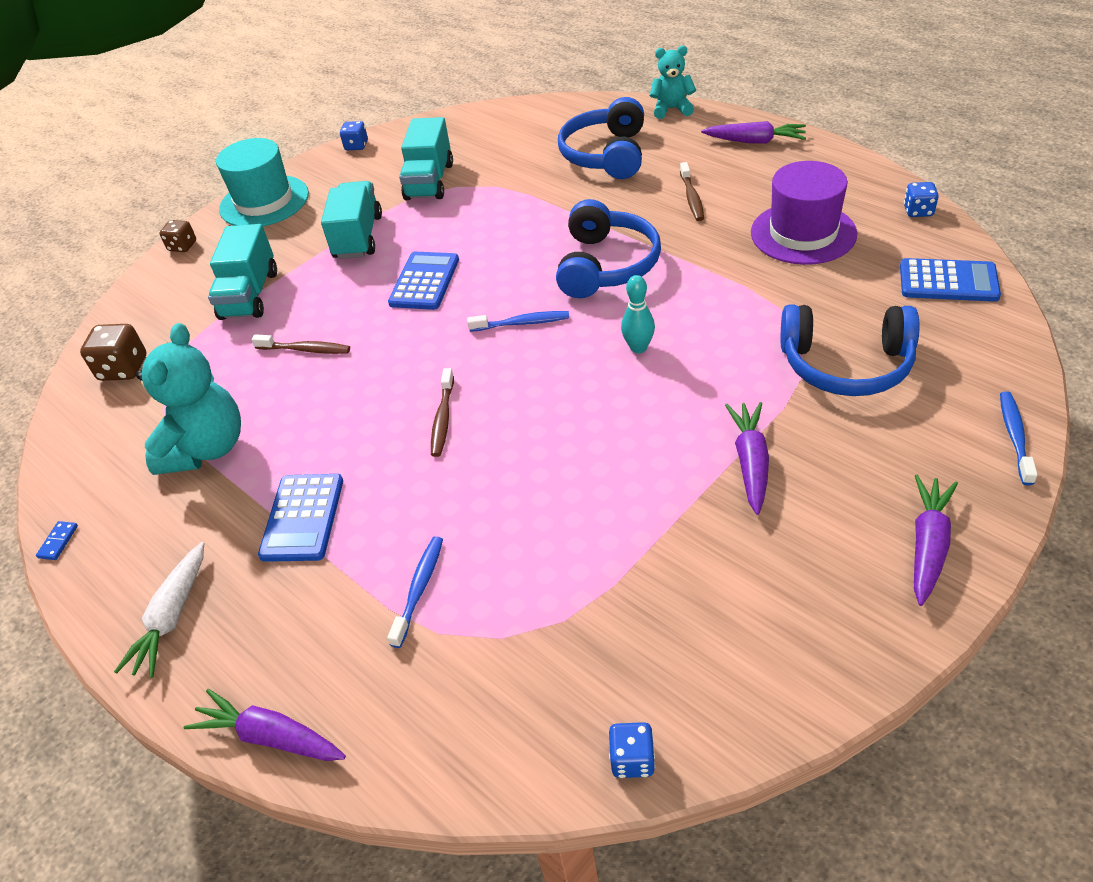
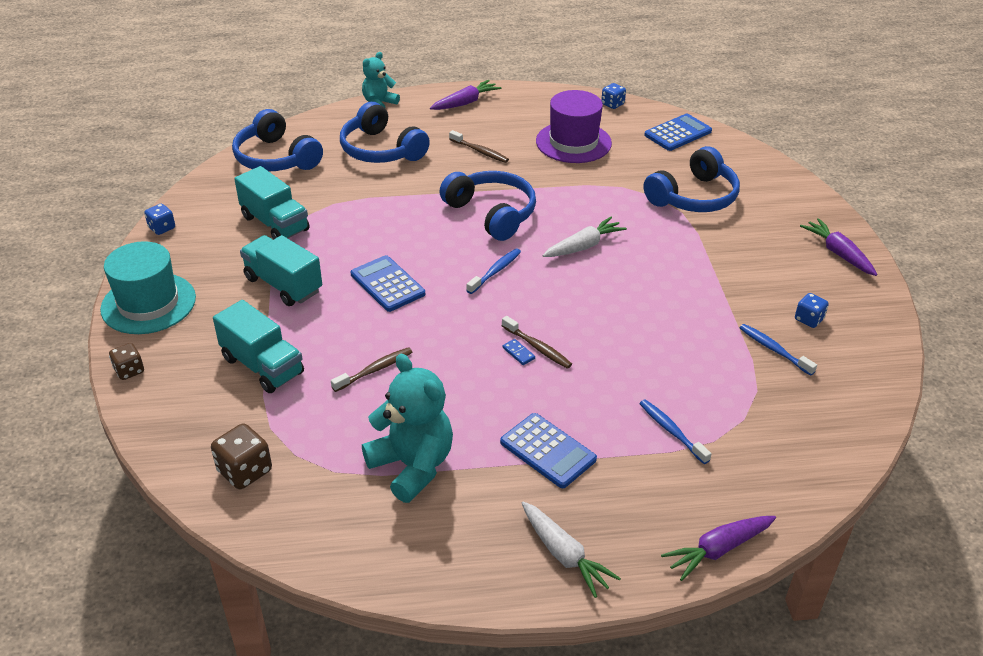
camera: 55 degrees left, 5 degrees down
blue domino [36,521,78,560] -> blue domino moved to [502,339,535,365]
blue dice [609,722,655,778] -> blue dice moved to [795,293,829,328]
turquoise bowling pin [621,275,655,353] -> white carrot [542,217,627,257]
purple carrot [725,402,769,515] -> none
blue toothbrush [1000,391,1038,485] -> blue toothbrush moved to [740,324,817,376]
none -> blue headphones [232,109,323,171]

